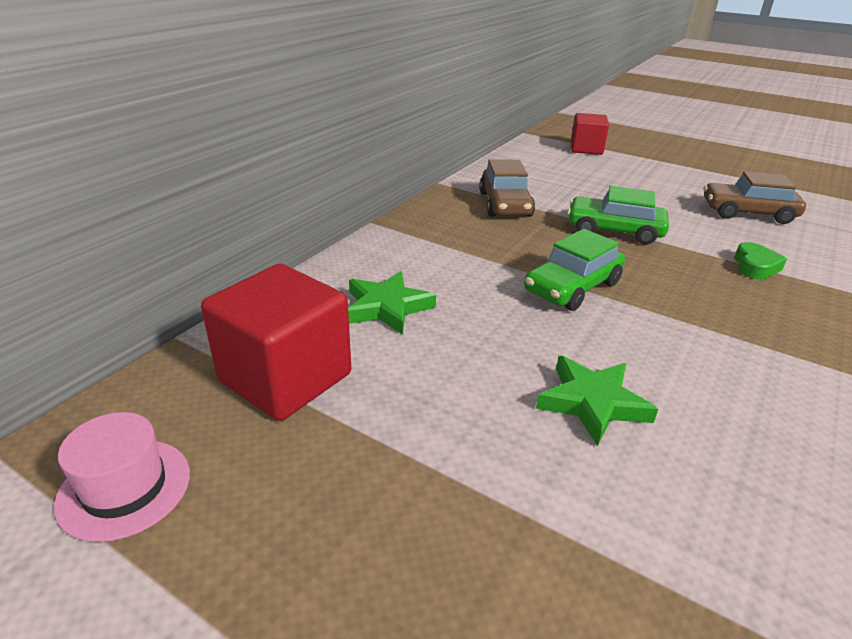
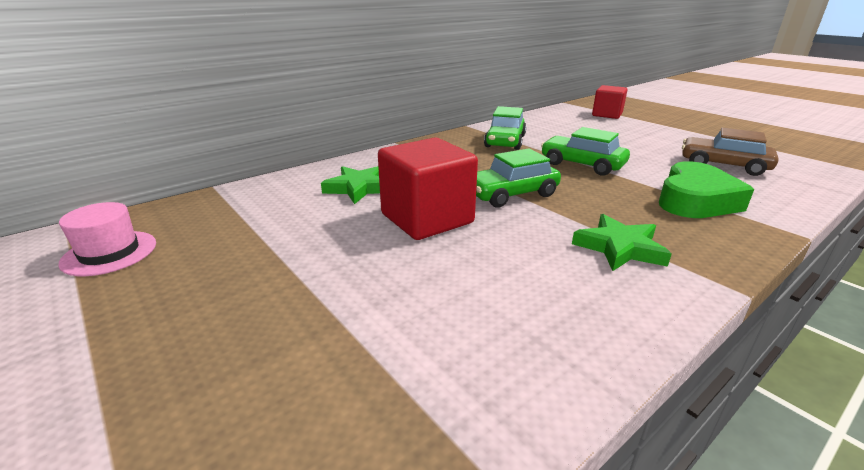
camera: 20 degrees right, 5 degrees down
red cube [201,264,351,421] -> red cube moved to [378,138,478,240]
brown car [479,160,535,217] -> green car [484,106,526,150]
green star [536,356,658,446] -> green star moved to [572,214,672,271]
green heart [734,242,787,279] -> green heart [659,161,754,218], size x1.90

